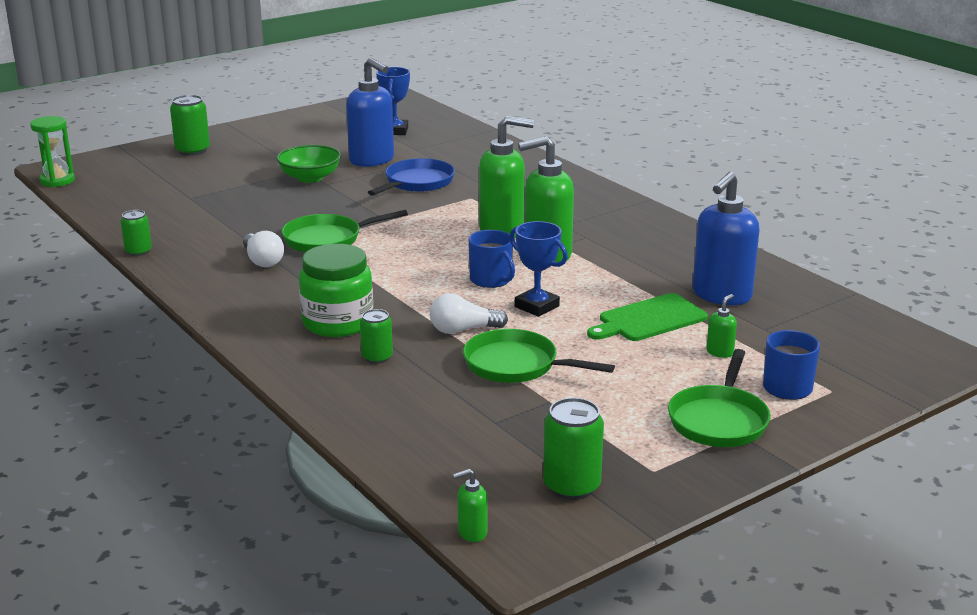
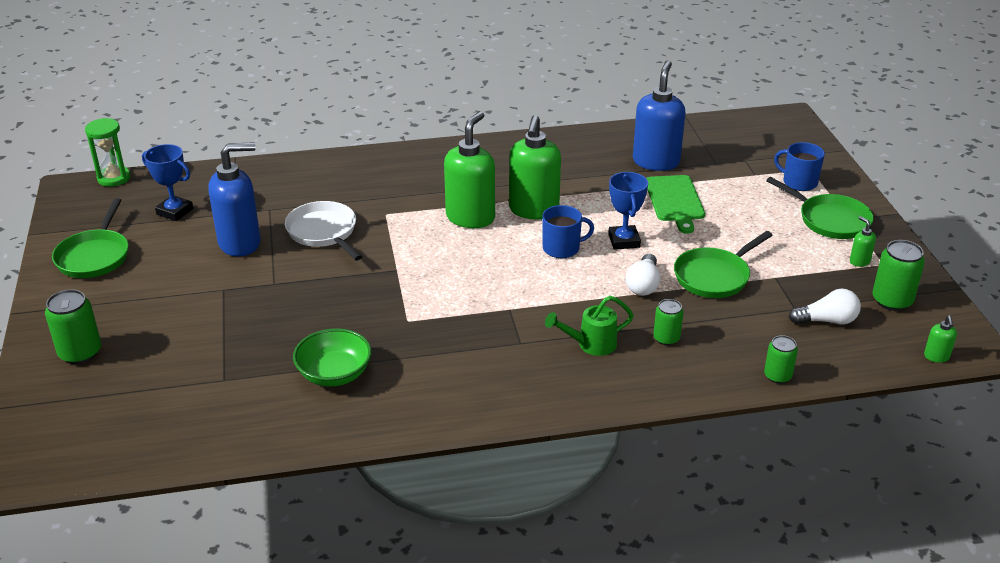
camera: 65 degrees left, 10 degrees up
green hourglass [30,116,75,187] -> green hourglass moved to [85,118,130,187]
green can [121,210,152,256] -> green can moved to [764,335,798,384]
white light bulb [243,231,284,267] -> white light bulb moved to [789,288,861,324]
green bowl [276,145,341,183] -> green bowl moved to [293,328,372,387]
green pan [281,210,408,252] -> green pan moved to [52,198,128,278]
green jar [299,244,373,337] -> green watering can [545,296,634,356]
blue pan [368,158,455,196] -> white pan [285,201,362,261]
blue trophy [510,221,568,317] -> blue trophy turned 75 degrees counterclockwise [608,172,648,250]
blue soap dispenser [693,172,759,305] -> blue soap dispenser turned 135 degrees counterclockwise [633,60,685,171]
green soap dispenser [706,294,737,358] -> green soap dispenser moved to [850,216,876,267]

